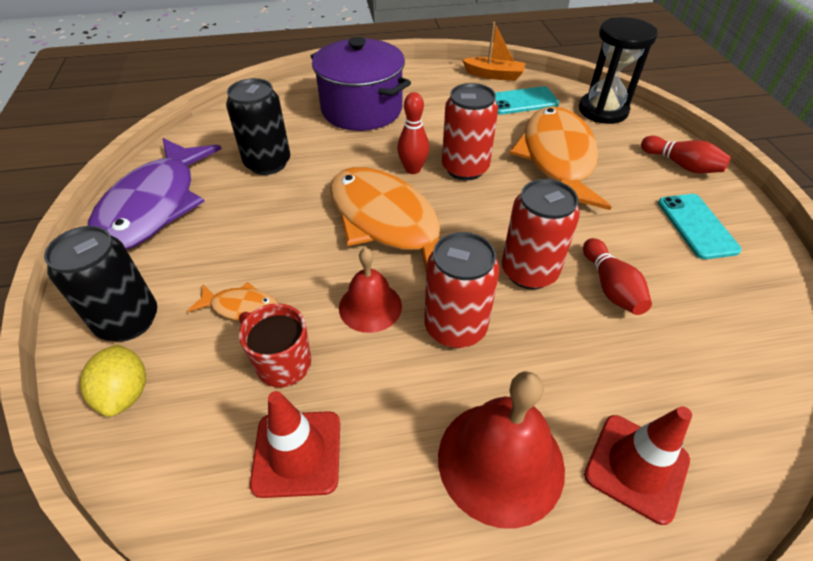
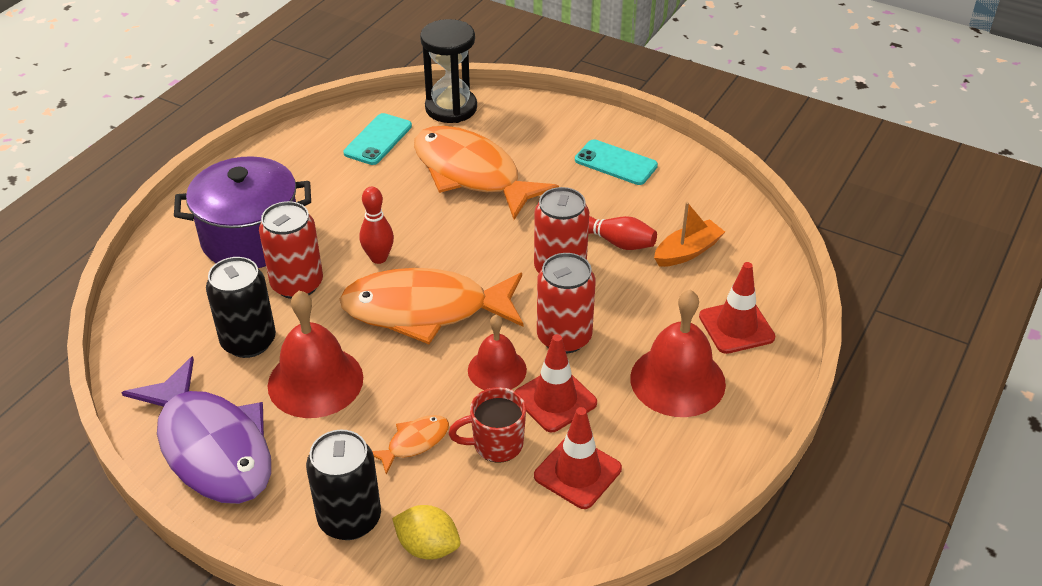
camera: 50 degrees left, 5 degrees down
red can [442,83,498,180] -> red can moved to [259,201,323,299]
orange boat [462,22,525,81] -> orange boat moved to [654,202,725,267]
red bowling pin [641,136,731,173] -> none
none -> red bell [268,290,363,418]
none -> red traffic cone [515,334,597,432]

